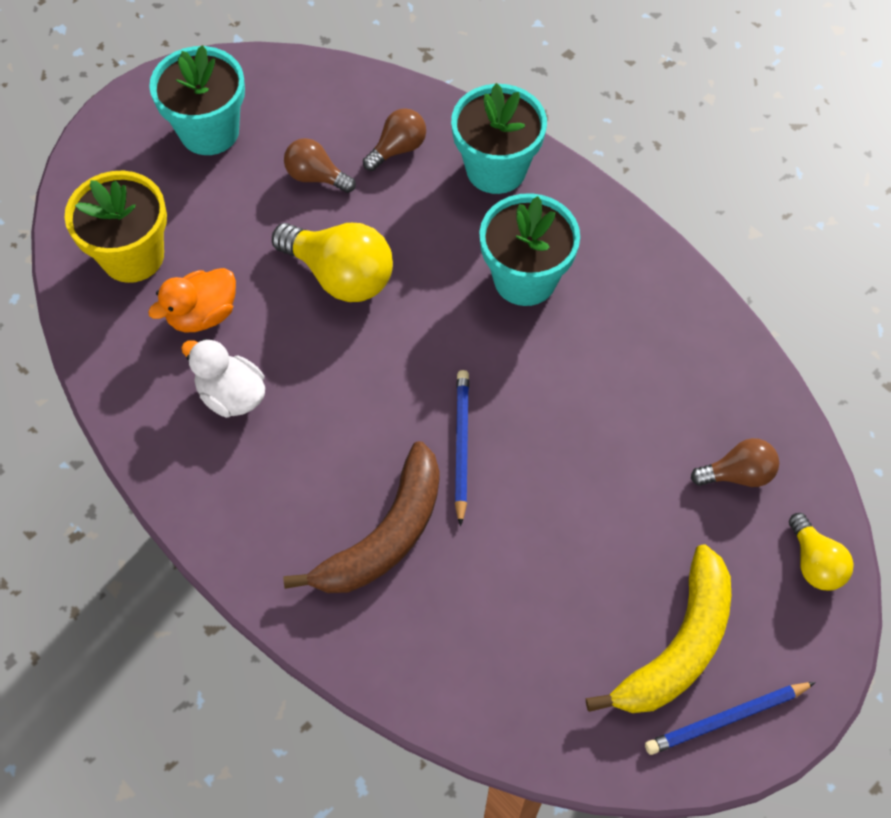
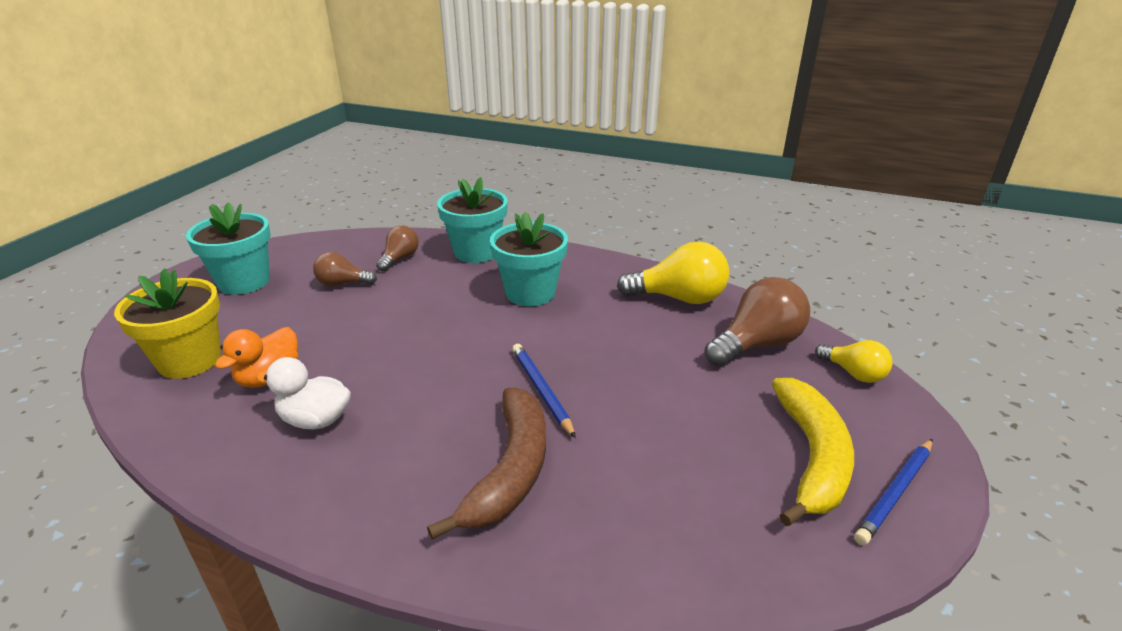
camera: 25 degrees left, 30 degrees down
yellow light bulb [272,223,393,302] -> yellow light bulb moved to [617,241,729,304]
brown light bulb [691,438,779,487] -> brown light bulb [705,277,810,366], size x1.73

